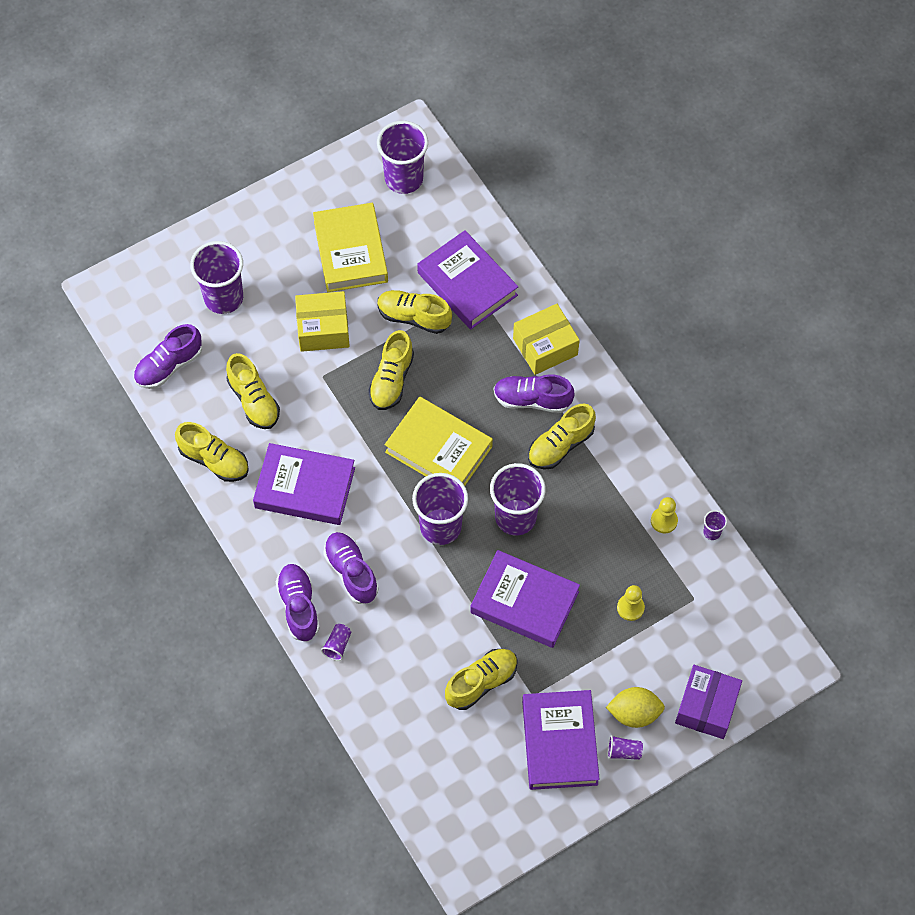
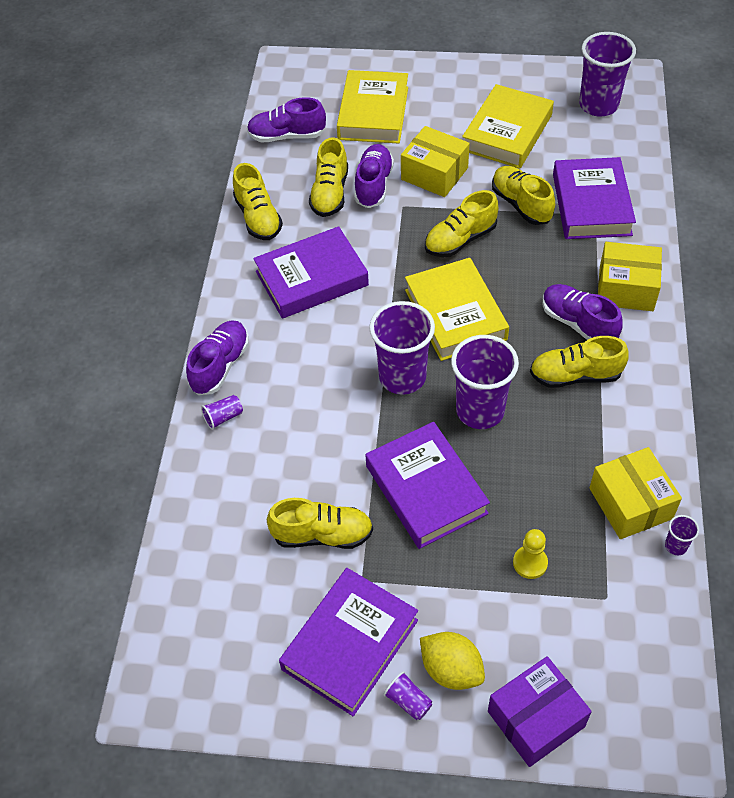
camera: 40 degrees right, 10 degrees down
purple cup [190,241,243,314] -> yellow book [337,70,408,143]
purple book [253,443,355,525] -> purple book turned 75 degrees counterclockwise [253,226,369,319]
purple shoe [323,532,379,604] -> purple shoe moved to [354,144,394,208]
yellow pawn [651,497,678,533] -> yellow box [590,447,682,539]

